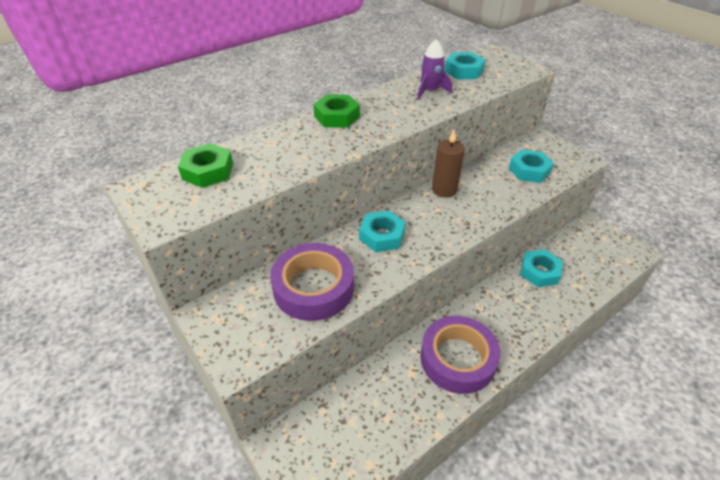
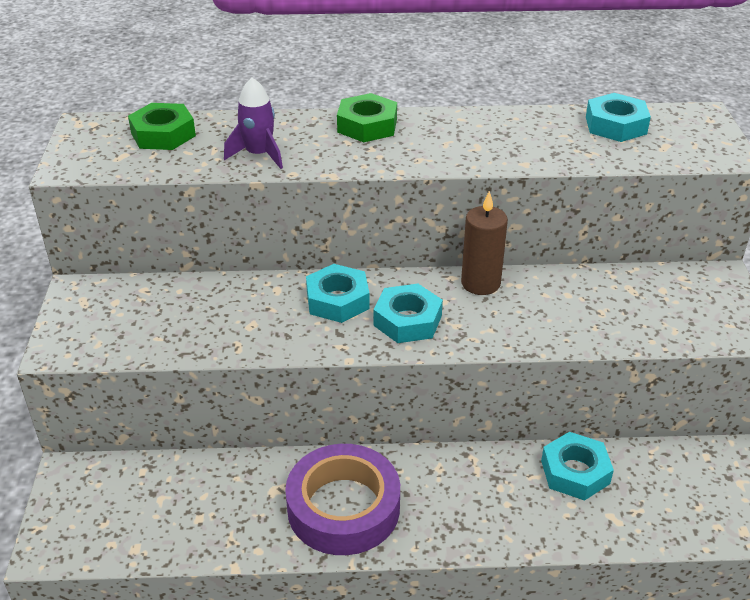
camera: 35 degrees right, 5 degrees down
purple tape [270,243,354,321] -> none
purple rocket [417,39,452,100] -> purple rocket moved to [224,78,283,169]
turquoise nut [509,150,554,183] -> turquoise nut moved to [373,284,443,343]

